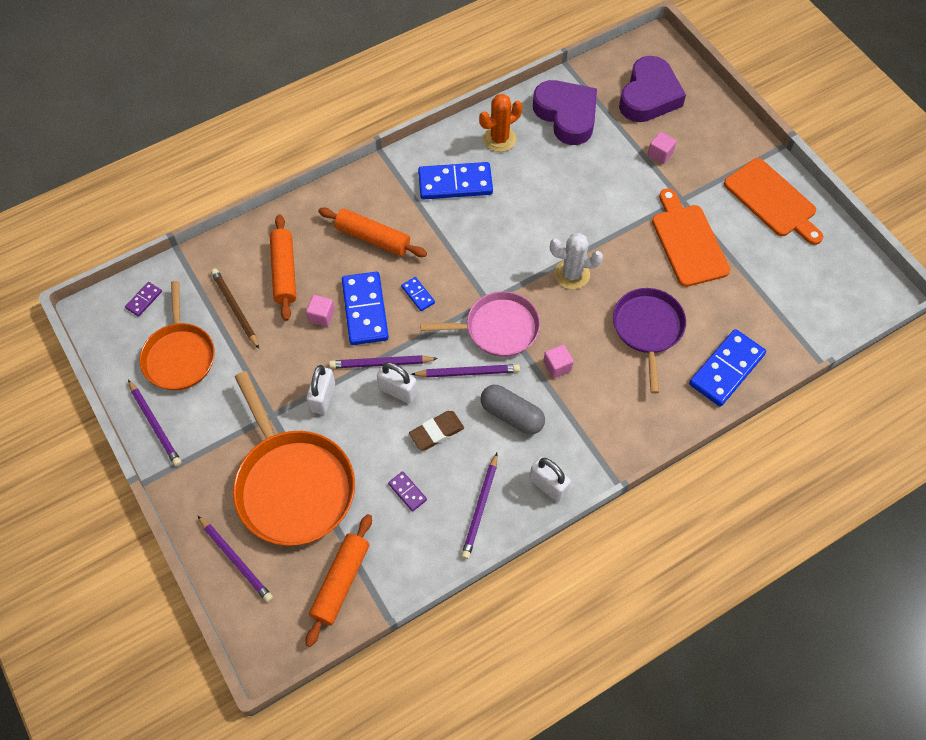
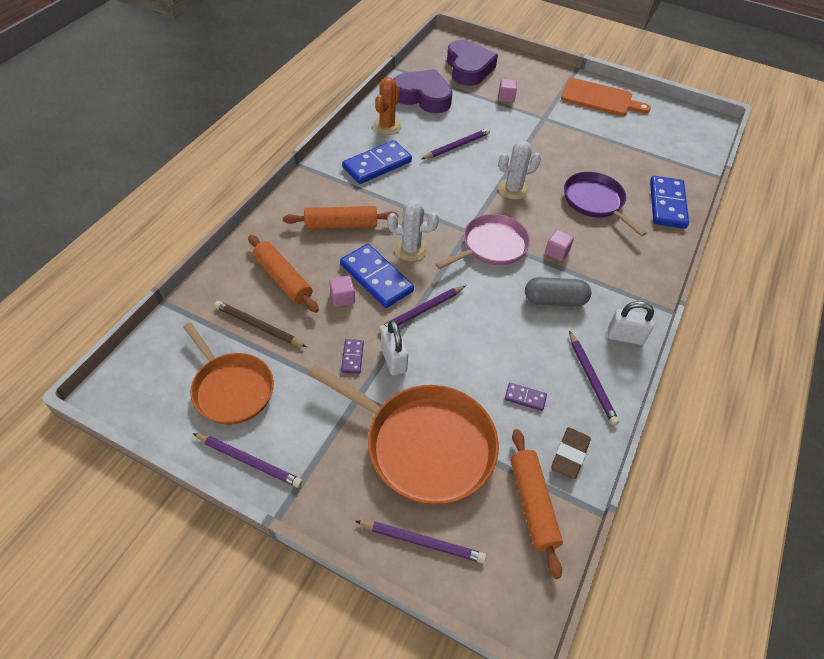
camera: 35 degrees left, 10 degrees down
purple domino [125,282,162,317] -> purple domino moved to [341,339,364,374]
white padlock [377,362,417,404] -> none
blue domino [401,277,435,311] -> white cactus [387,200,439,261]
brown eraser [409,411,464,450] -> brown eraser moved to [551,427,591,479]
purple pencil [411,364,520,378] -> purple pencil moved to [421,128,490,159]
orange cutting board [652,188,730,287] -> none

